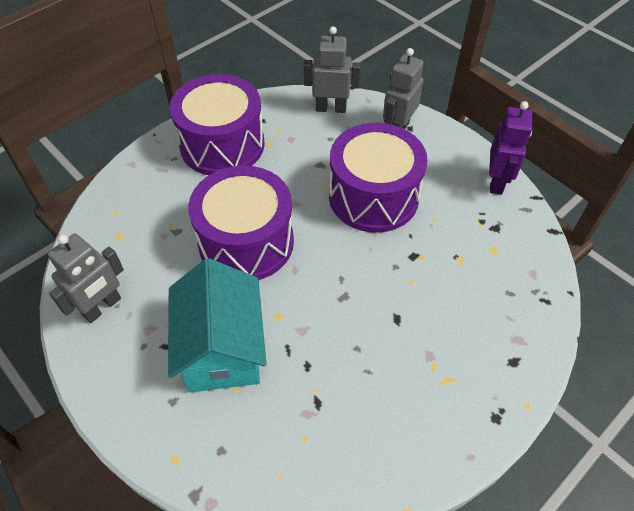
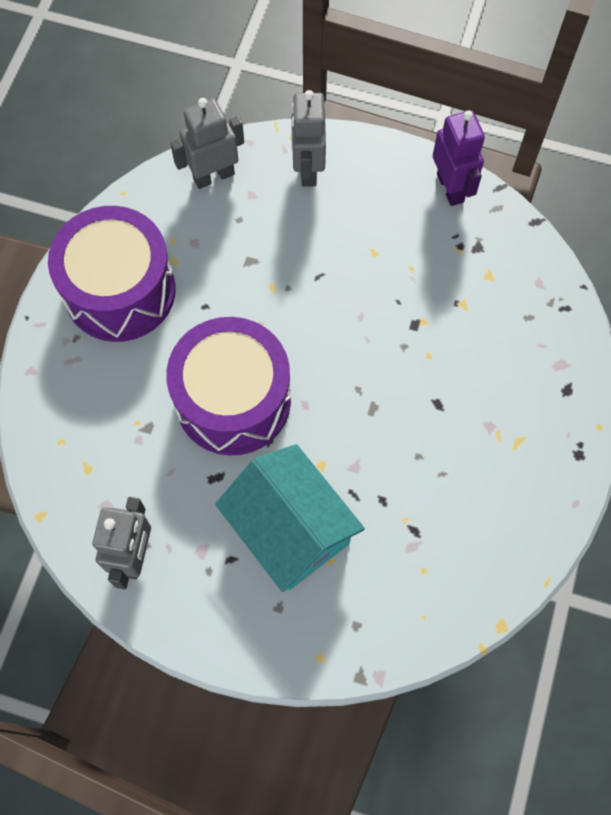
camera: 30 degrees left, 15 degrees up
purple drum [329,123,427,233] -> none

